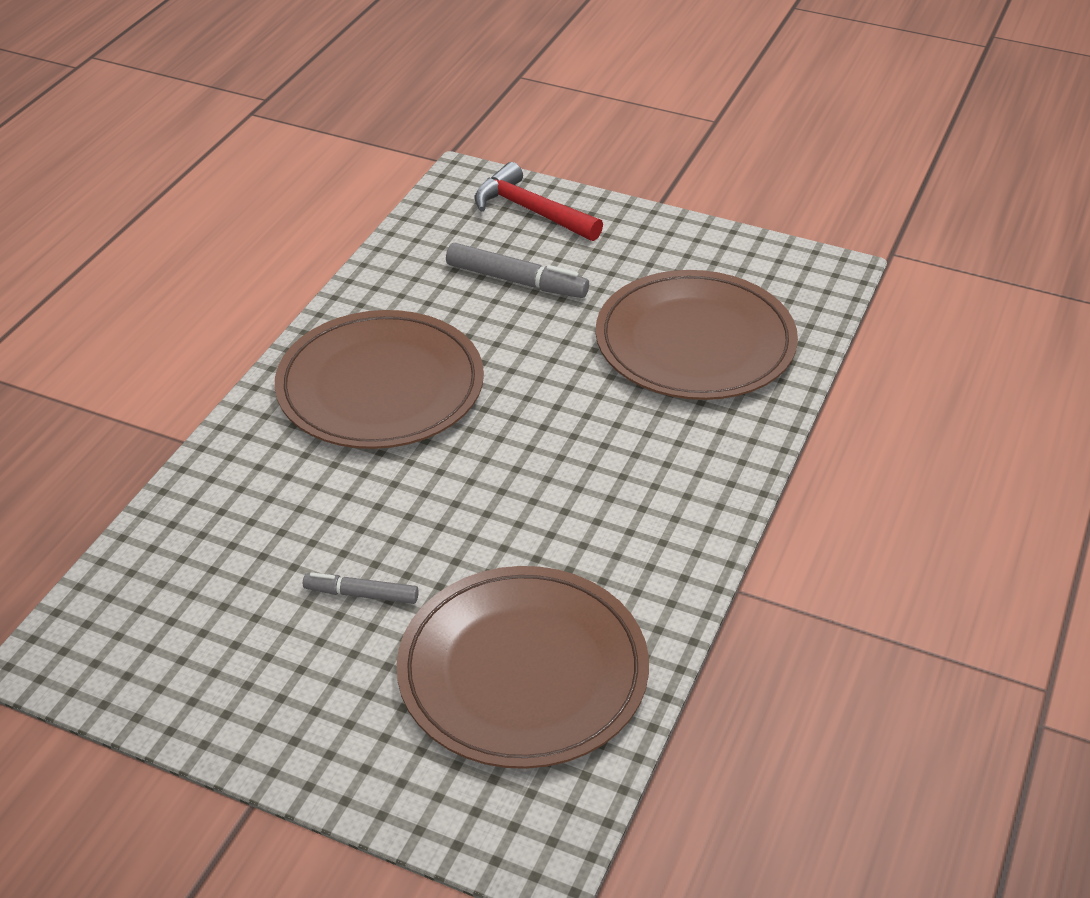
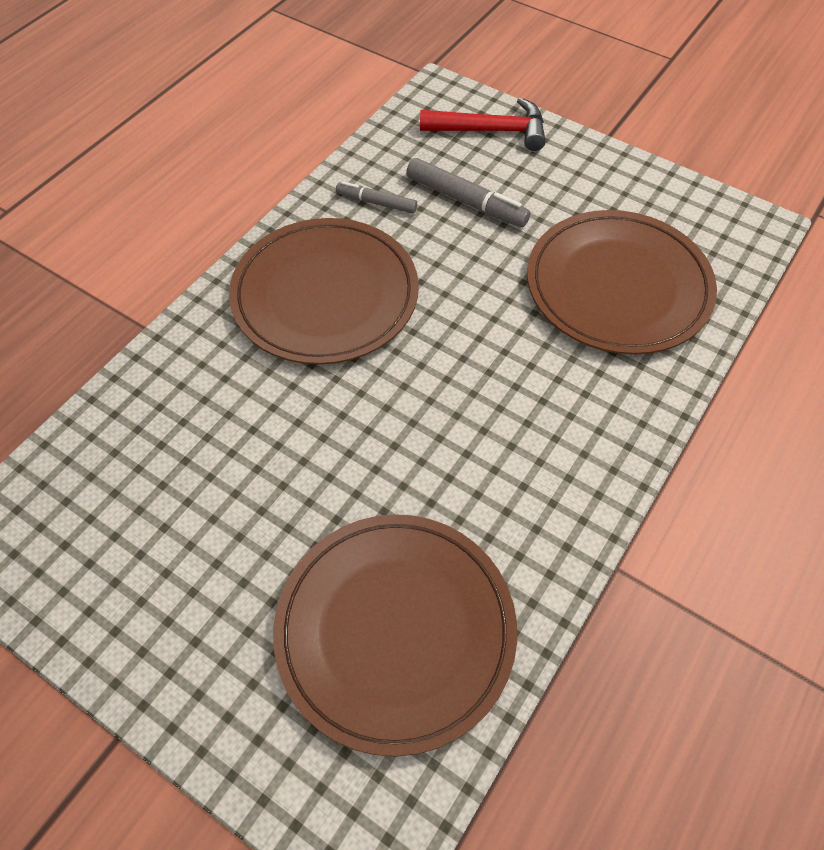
camera: 10 degrees right, 15 degrees up
grey marker [303,572,419,604] -> grey marker moved to [336,181,417,213]
red hammer [475,162,603,241] -> red hammer turned 135 degrees clockwise [420,97,546,151]

